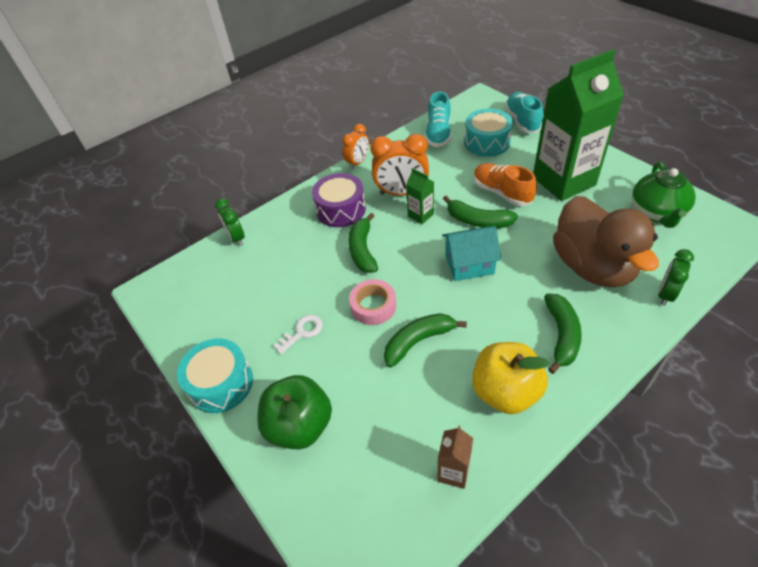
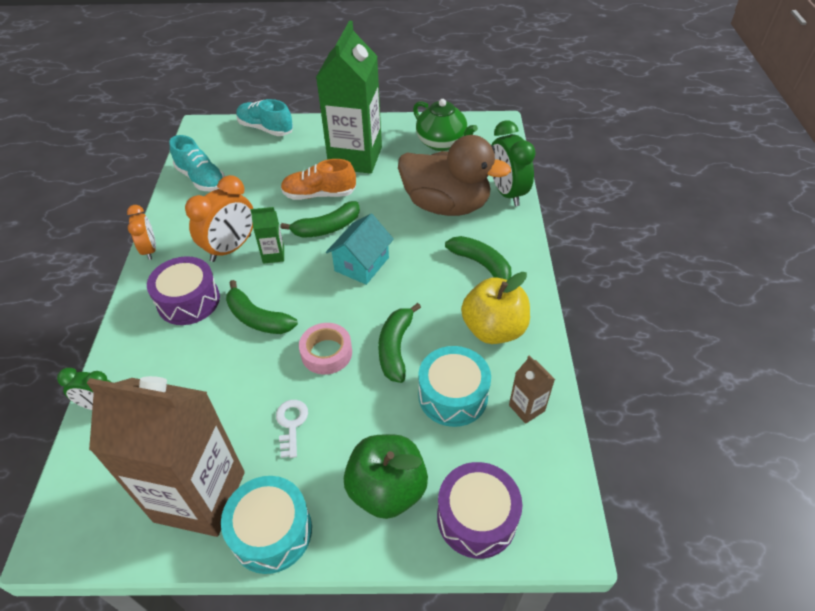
camera: 55 degrees left, 0 degrees up
turquoise drum [464,108,513,157] -> turquoise drum moved to [418,346,491,427]
green clock [658,249,694,306] -> green clock [492,120,536,206], size x1.61
none -> brown carton [87,376,245,537]
none -> purple drum [437,462,522,559]

